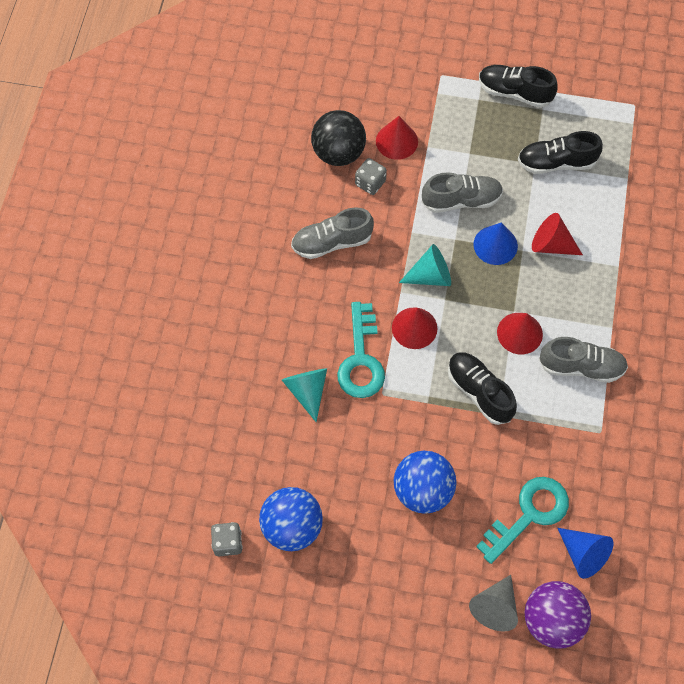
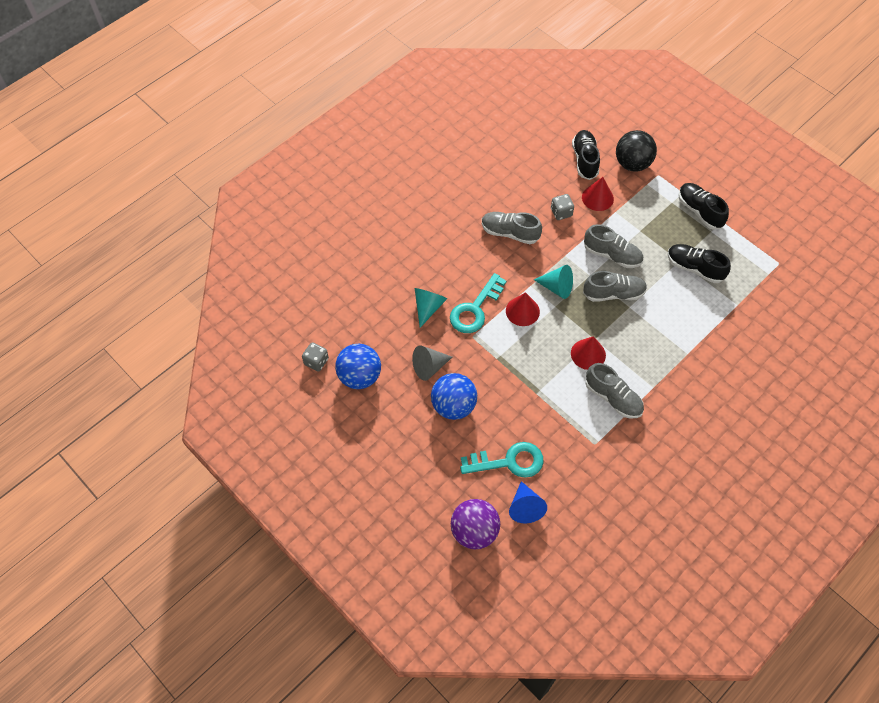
camera: 35 degrees right, 5 degrees down
black ball [311,110,366,166] -> black ball moved to [616,130,657,172]
black shoe [448,352,517,425] -> black shoe moved to [572,130,600,180]
grey cone [469,575,518,632] -> grey cone moved to [412,345,452,381]
blue cone [474,222,518,265] -> grey shoe [583,271,647,302]
red cone [532,213,583,255] -> none

